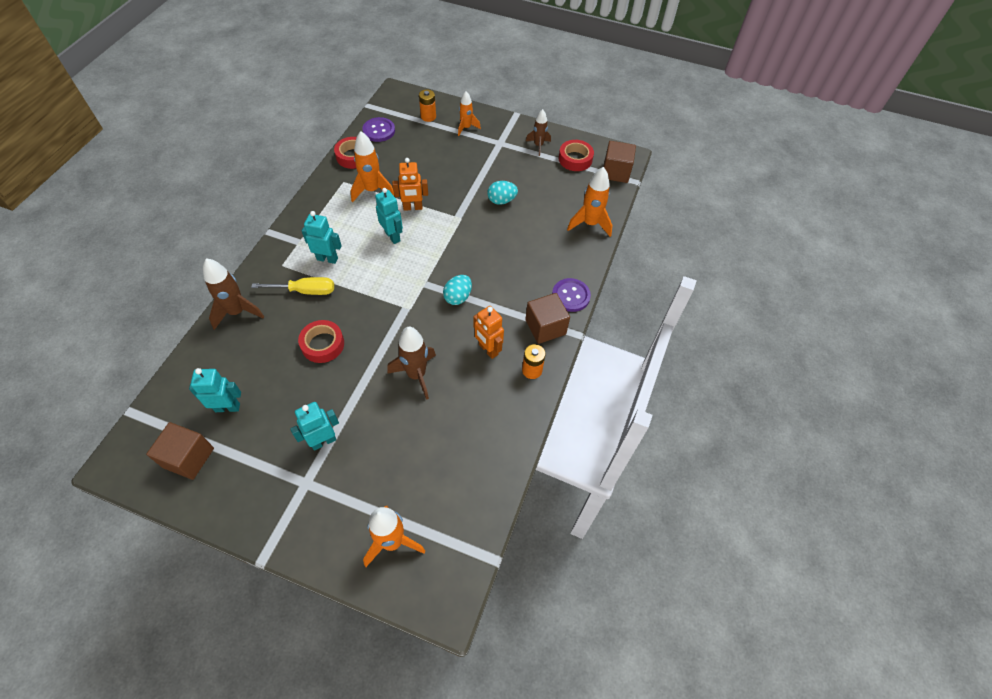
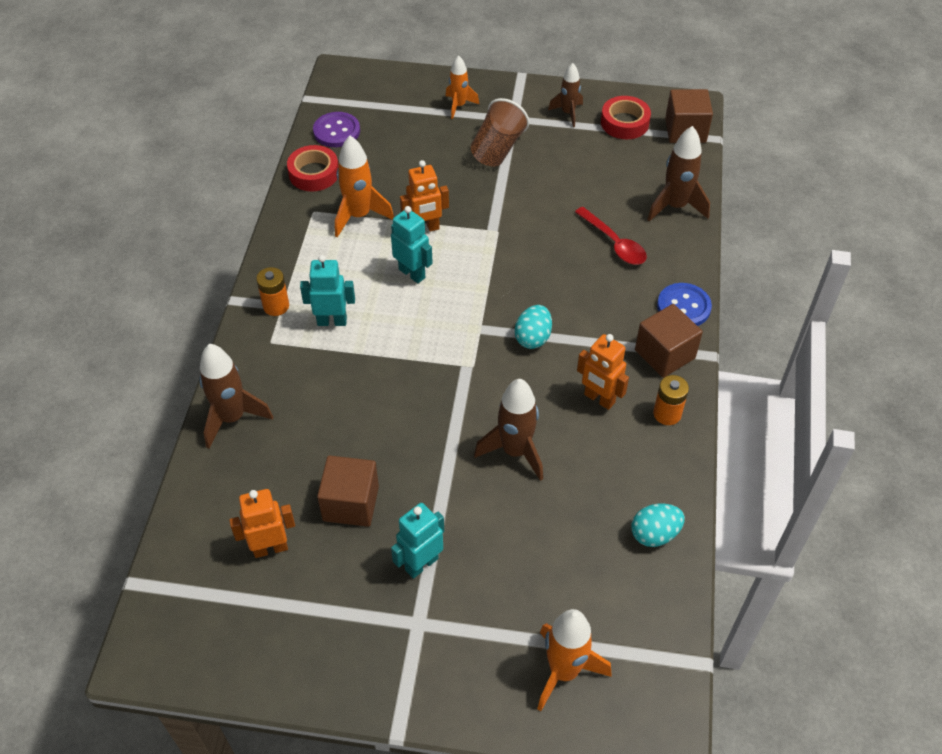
camera: 10 degrees left, 5 degrees down
brown cube [146,422,214,480] -> brown cube moved to [317,455,379,527]
turquoise robot [189,368,241,412] -> orange robot [229,489,295,558]
yellow screwdriver [251,277,334,295] -> none
red tape [298,320,344,363] -> none
orange battery [419,90,436,122] -> orange battery moved to [256,267,289,316]
turquoise egg [487,181,518,205] -> turquoise egg moved to [631,504,685,547]
purple button [552,278,591,312] -> blue button [657,283,712,326]
orange rocket [567,167,613,237] -> brown rocket [647,126,710,222]
none -> brown cup [471,98,529,167]
none -> red spoon [575,207,647,265]

